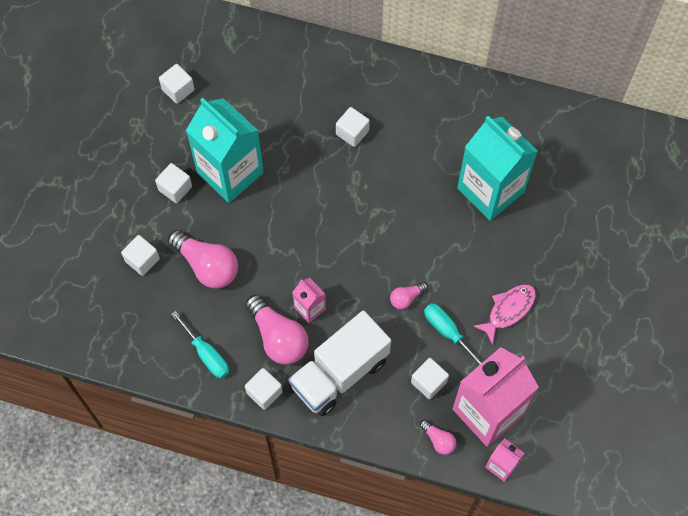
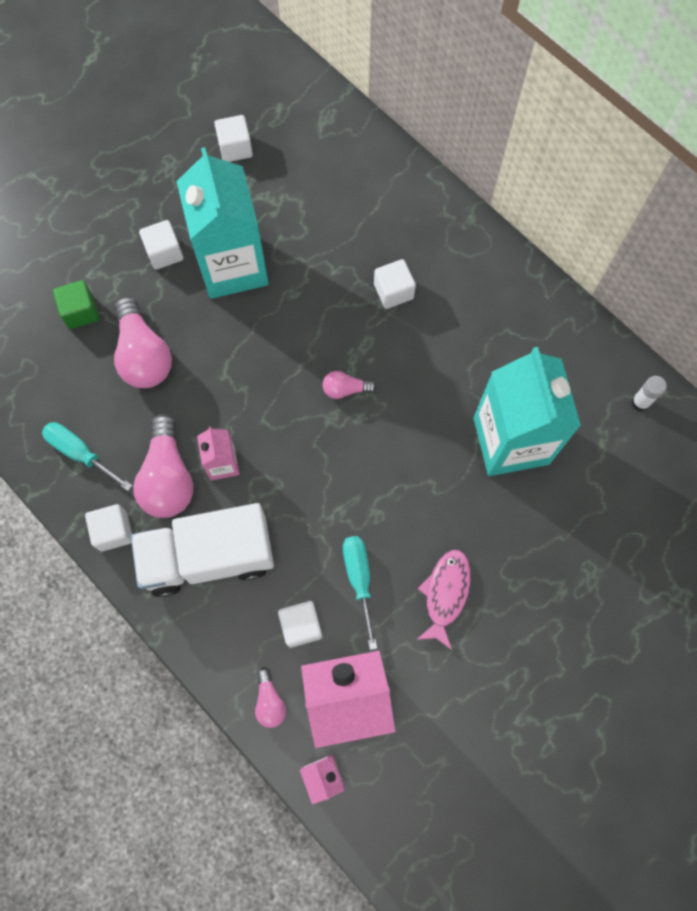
camera: 30 degrees right, 5 degrees up
white cube [121,235,160,276] -> green cube [53,280,99,329]
turquoise screwdriver [171,311,229,379] -> turquoise screwdriver turned 135 degrees clockwise [42,422,133,491]
pink light bulb [390,282,428,309] -> pink light bulb moved to [323,371,377,399]
pink fish [473,284,536,345] -> pink fish turned 60 degrees counterclockwise [416,550,471,650]
none -> white glue stick [631,376,667,412]

